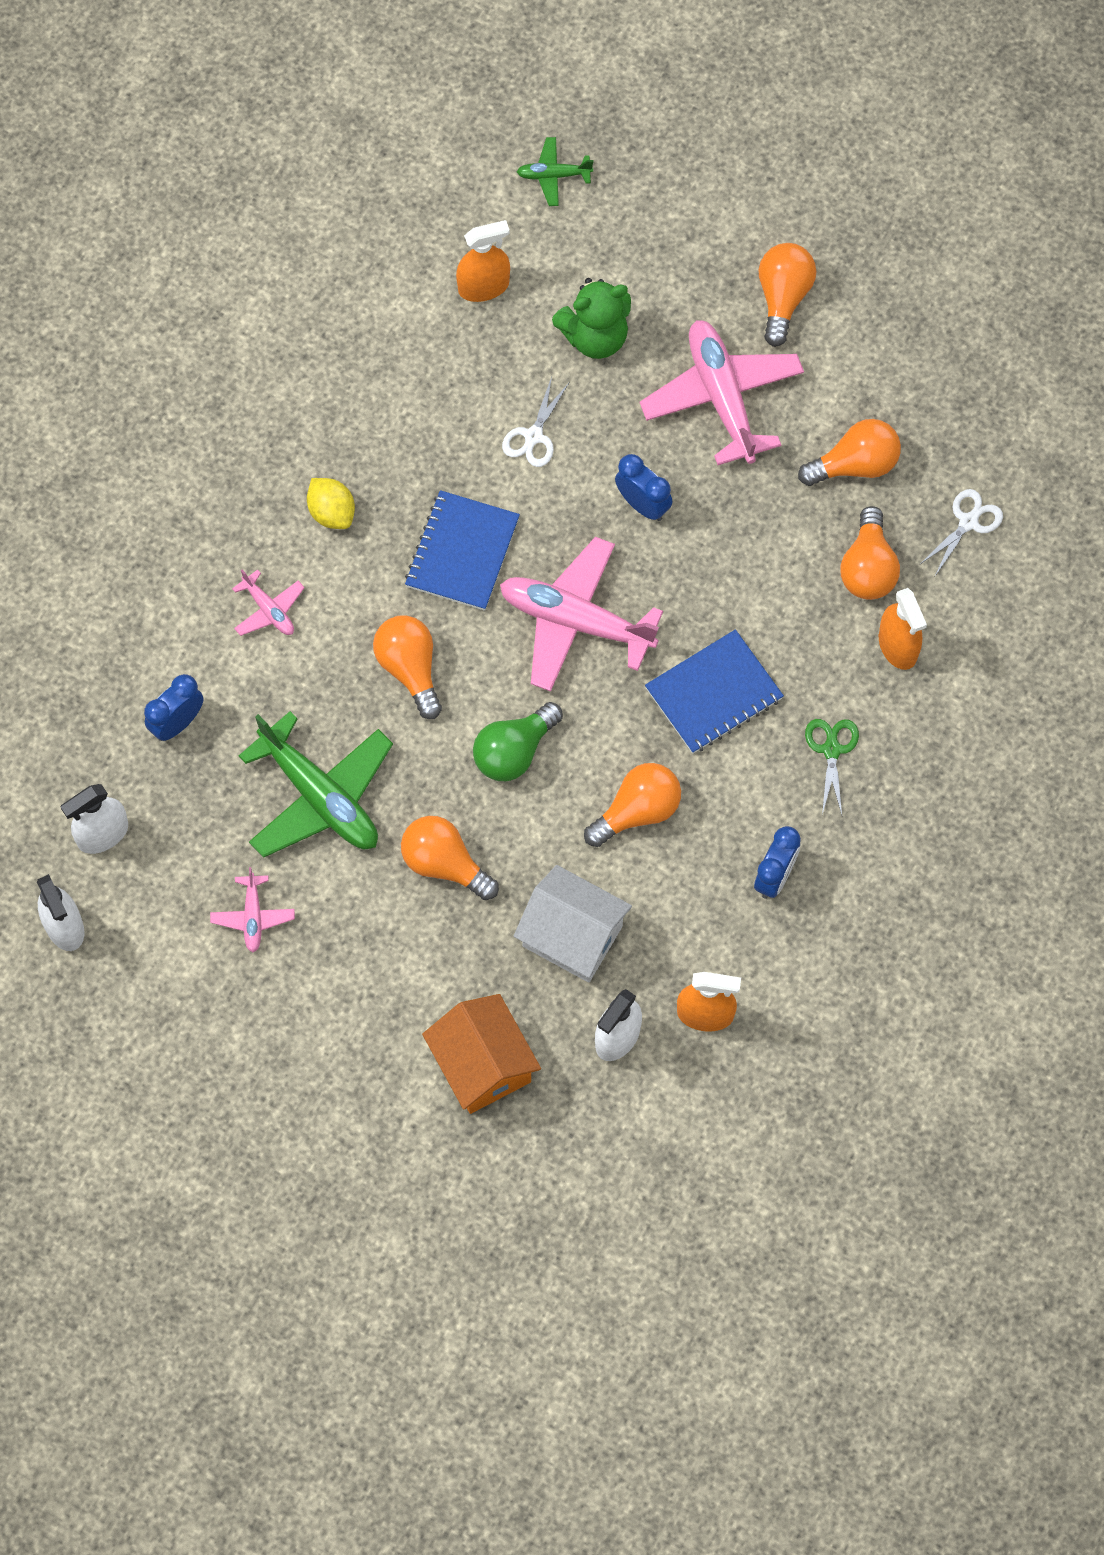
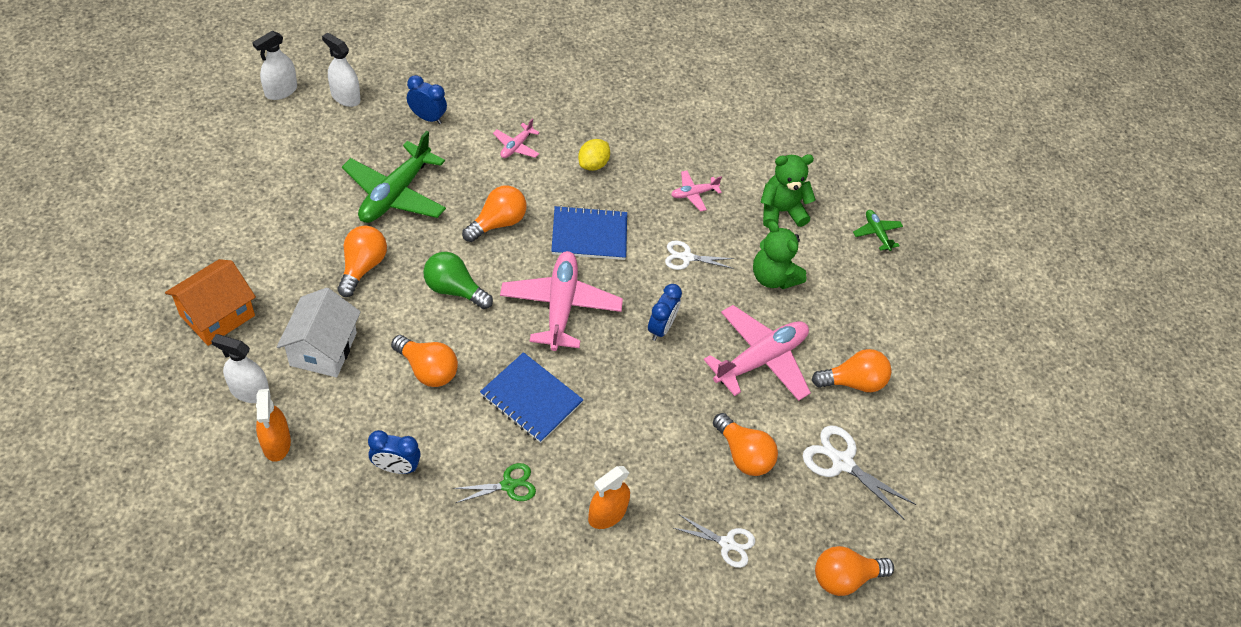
camera: 65 degrees right, 15 degrees down
pink plane [210,867,295,952] -> pink plane moved to [671,171,722,212]
orange spray bottle [456,220,510,302] -> green teddy bear [760,154,816,228]
orange light bulb [840,506,900,600] -> orange light bulb moved to [815,546,894,596]
none -> white scissors [803,426,916,520]

